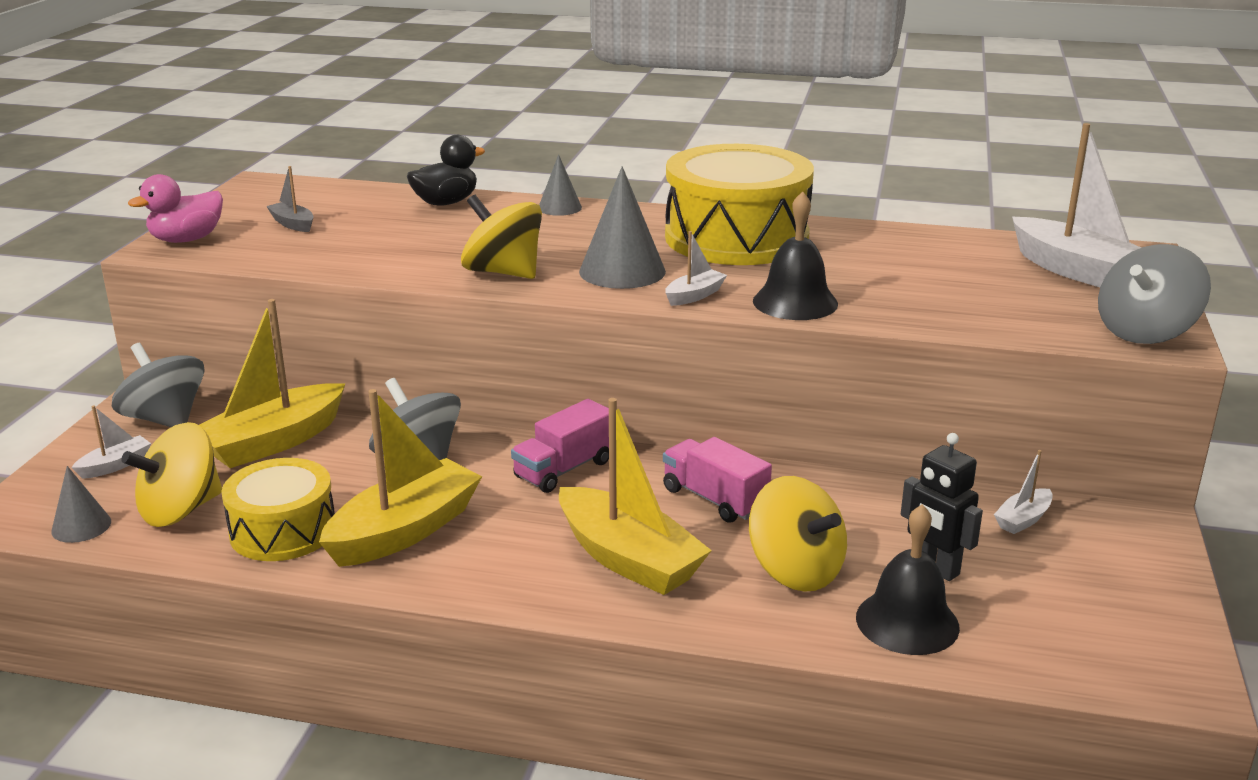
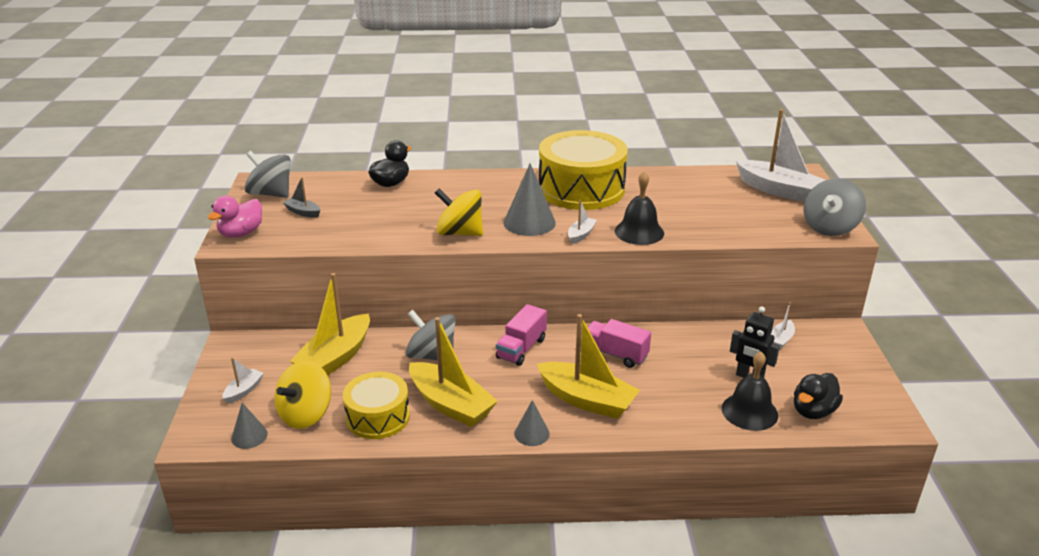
camera: 15 degrees left, 5 degrees up
grey spinning top [112,343,205,427] -> grey spinning top moved to [244,151,291,198]
yellow boat [319,389,482,567] -> yellow boat turned 105 degrees clockwise [409,317,498,427]
grey cone [539,154,582,216] -> grey cone moved to [514,400,550,446]
yellow spinning top [749,476,847,592] -> none
none -> black duck [794,373,843,419]

